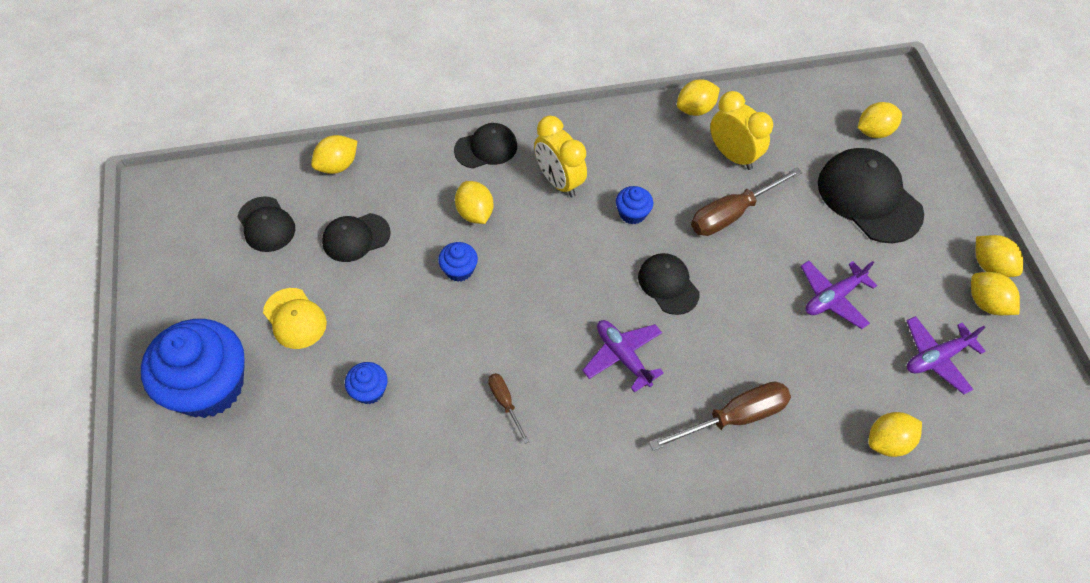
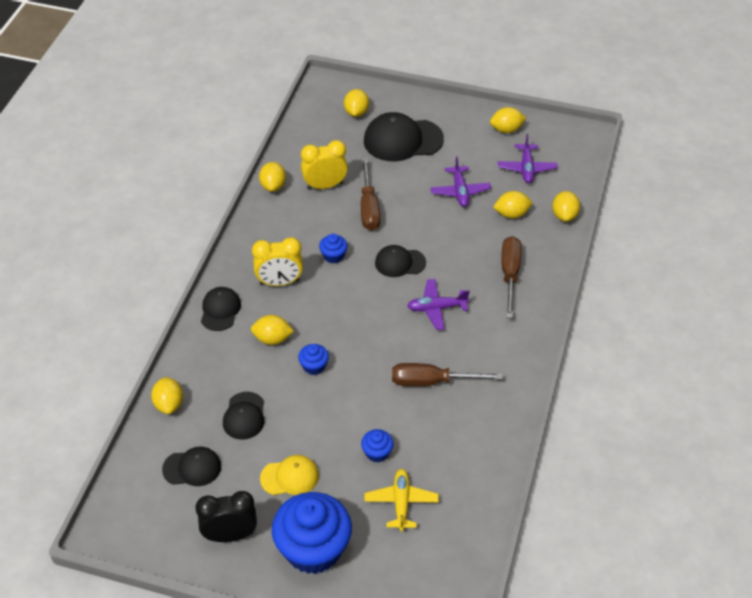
camera: 60 degrees left, 10 degrees down
brown screwdriver [488,373,529,444] -> brown screwdriver [392,363,503,386], size x1.89
yellow lemon [976,235,1023,277] -> yellow lemon moved to [493,191,532,219]
none -> black clock [195,491,257,542]
none -> yellow plane [364,469,439,531]

